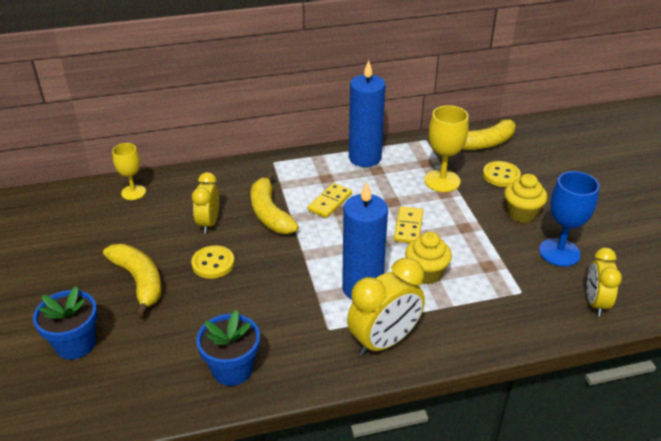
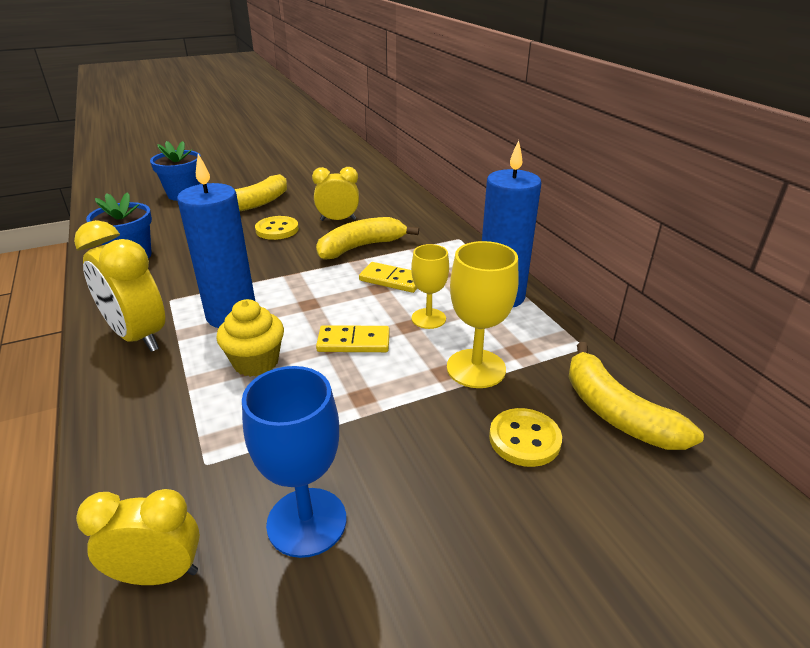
camera: 80 degrees right, 5 degrees down
yellow goblet [112,143,146,200] -> yellow goblet moved to [411,244,449,329]
yellow cupcake [504,174,547,223] -> none

